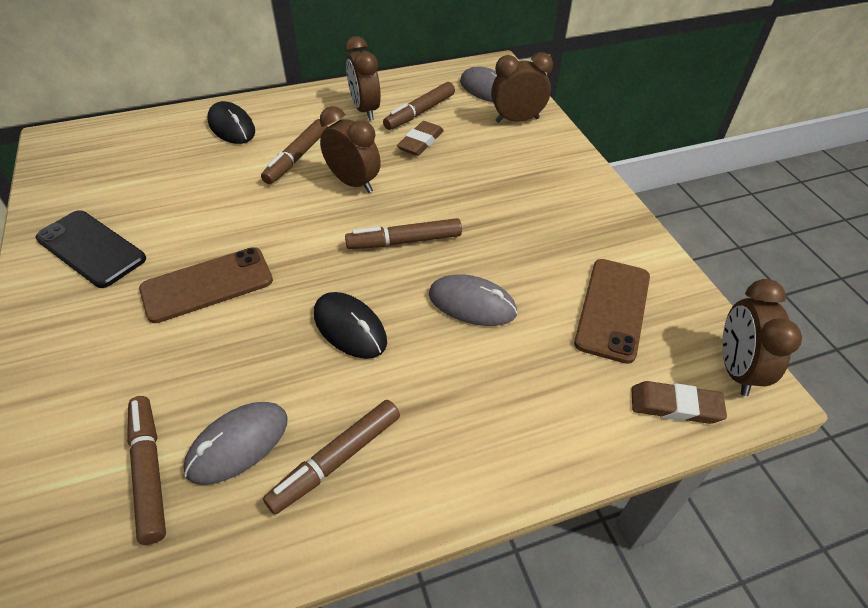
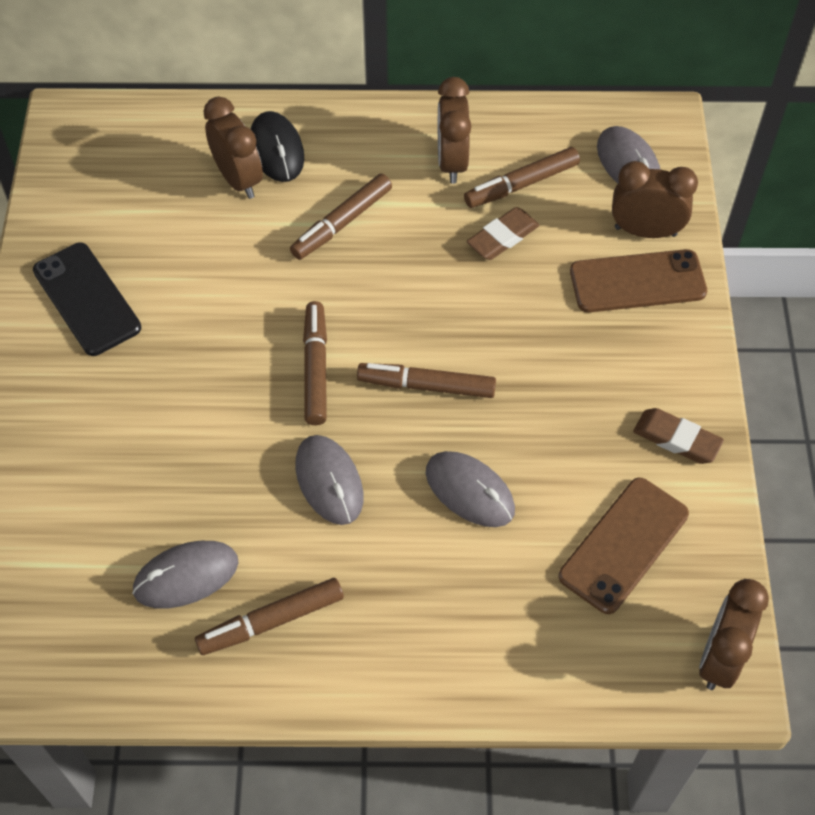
camera: 20 degrees right, 10 degrees up
brown marker [127,396,166,545] -> brown marker moved to [303,301,327,425]
brown phone [139,247,273,323] -> brown phone moved to [570,249,707,313]
black mouse [314,292,387,359] -> grey mouse [295,435,363,525]
brown clock [320,106,381,193] -> brown clock moved to [203,97,263,199]
brown eraser [631,381,727,424] -> brown eraser moved to [633,408,724,464]

